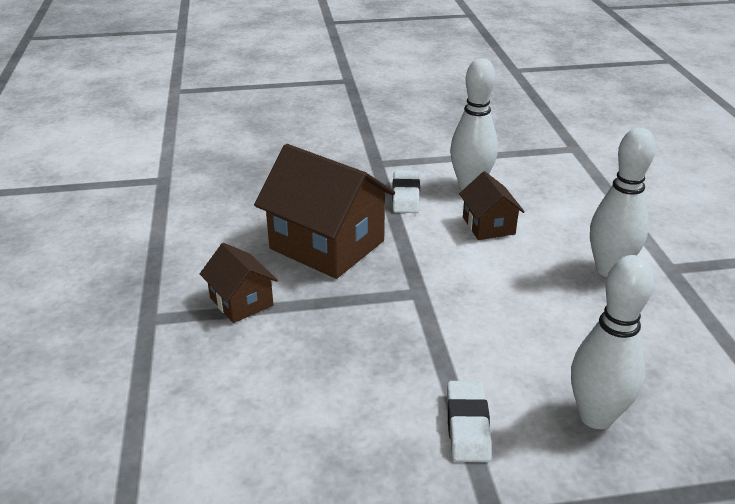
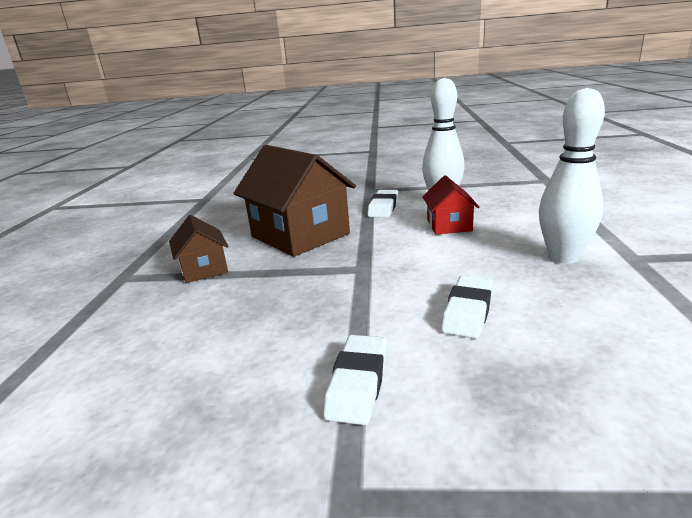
camera: 15 degrees right, 10 degrees down
brown house [459,171,525,240] -> red house [422,175,479,234]
white bowling pin [571,255,654,429] -> none
none -> white eraser [441,275,494,339]

